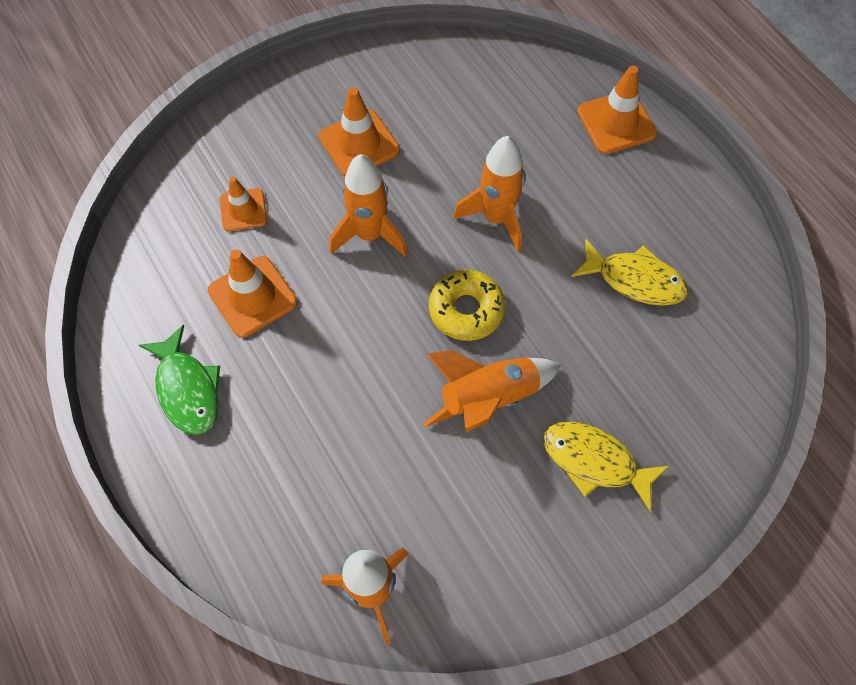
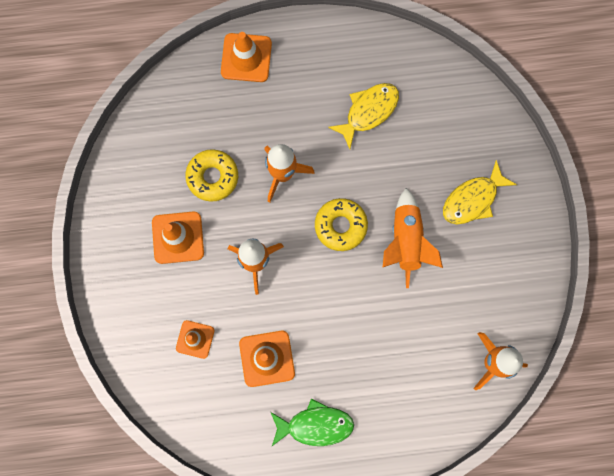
camera: 65 degrees left, 15 degrees up
none -> yellow donut [185,149,238,202]

